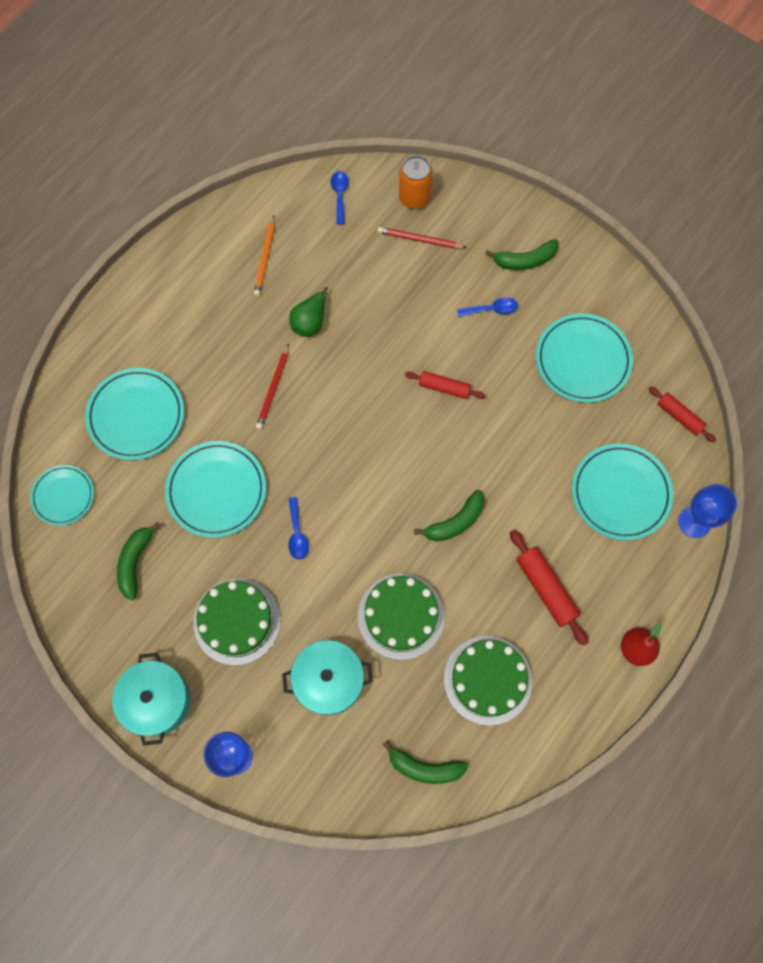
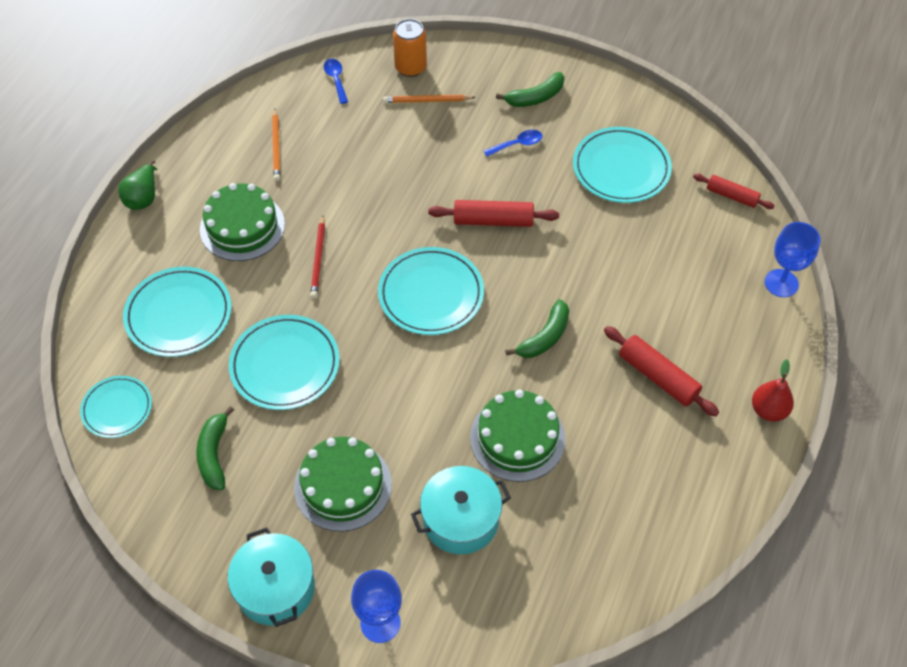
camera: 15 degrees left, 15 degrees down
blue spoon [288,497,309,560] -> none
green pear [289,287,329,337] -> green pear moved to [118,160,157,210]
red pencil [377,227,467,248] -> orange pencil [383,95,476,103]
green banana [383,740,468,784] -> none
red rolling pin [405,371,485,399] -> red rolling pin [428,200,559,227], size x1.50
green cake [444,636,532,726] -> green cake moved to [200,183,285,261]
turquoise plate [572,443,673,540] -> turquoise plate moved to [378,247,484,335]

